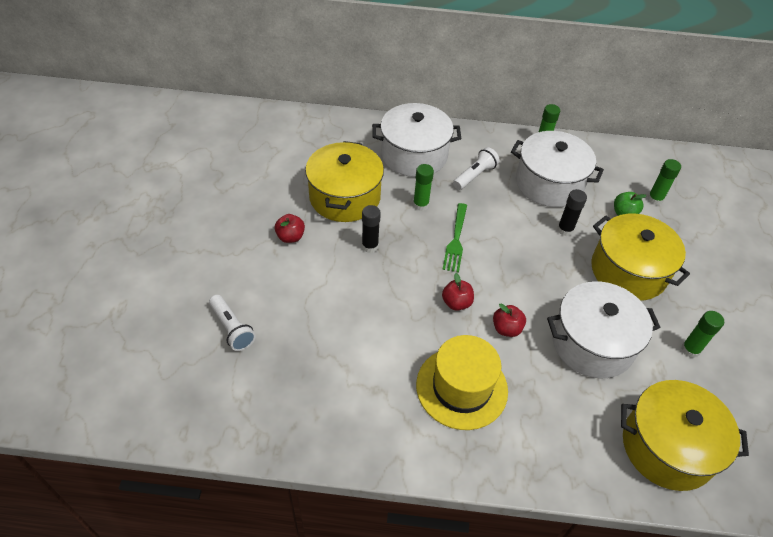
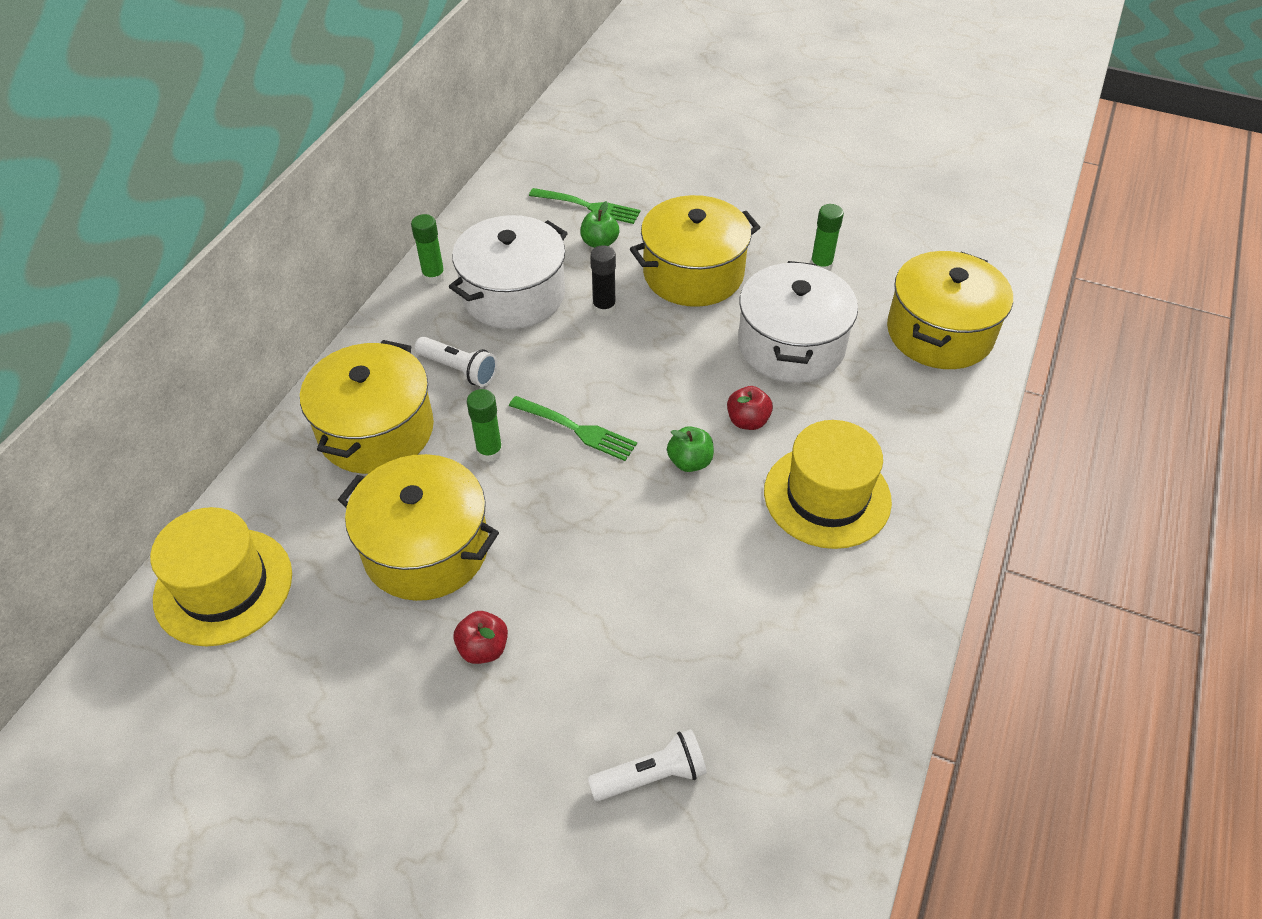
camera: 70 degrees left, 0 degrees up
black glue stick [362,205,381,253] -> none
white pot [372,103,461,177] -> yellow pot [300,340,434,474]
red apple [442,273,474,311] -> green apple [667,426,714,472]
white flashlight [453,147,500,190] -> white flashlight turned 150 degrees clockwise [415,337,497,387]
green glue stick [648,159,681,205] -> green fork [529,188,641,224]
none -> yellow hat [150,507,292,646]

